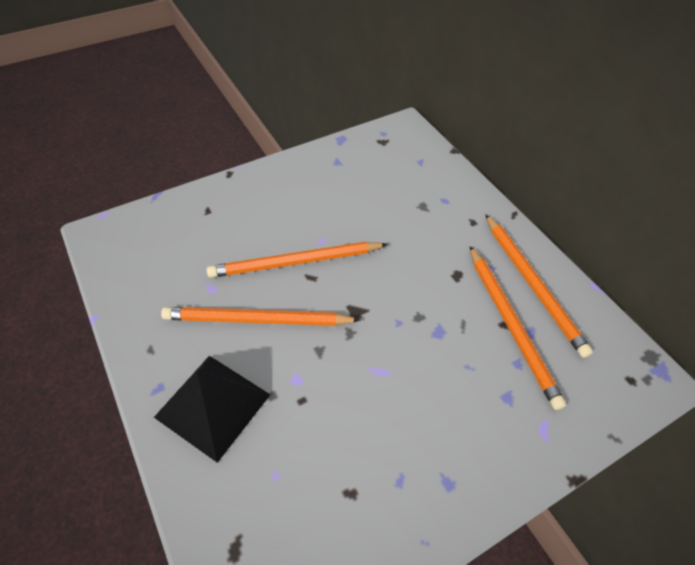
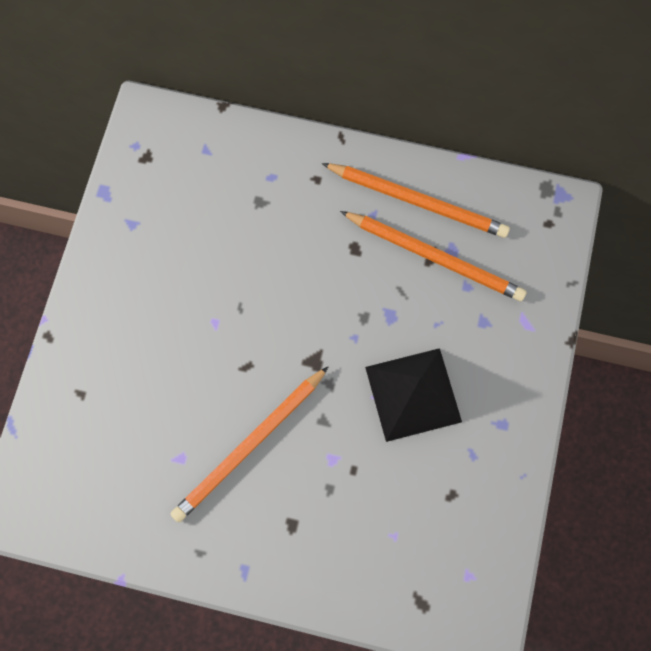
camera: 45 degrees left, 20 degrees up
black pyramid [154,356,270,463] -> black pyramid moved to [365,348,462,442]
orange pencil [207,242,388,278] -> none

